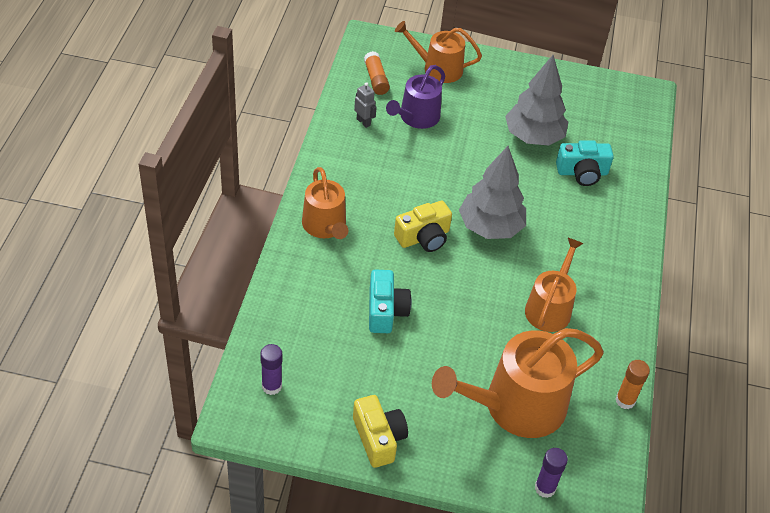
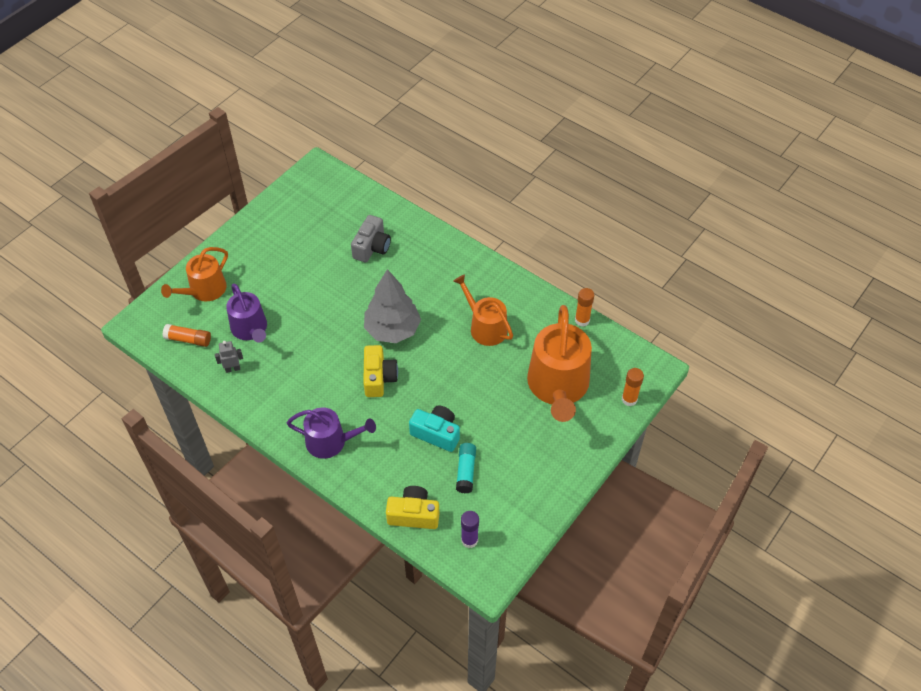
camera: 60 degrees left, 5 degrees up
orange watering can [302,167,348,239] -> purple watering can [287,407,376,459]
yellow camera [353,395,408,468] -> yellow camera moved to [386,486,439,529]
grey tree [505,55,568,146] -> none
purple glue stick [535,448,568,498] -> orange glue stick [622,368,644,406]
turquoise camera [556,140,614,186] -> grey camera [351,215,391,262]
none -> turquoise glue stick [456,443,476,493]

